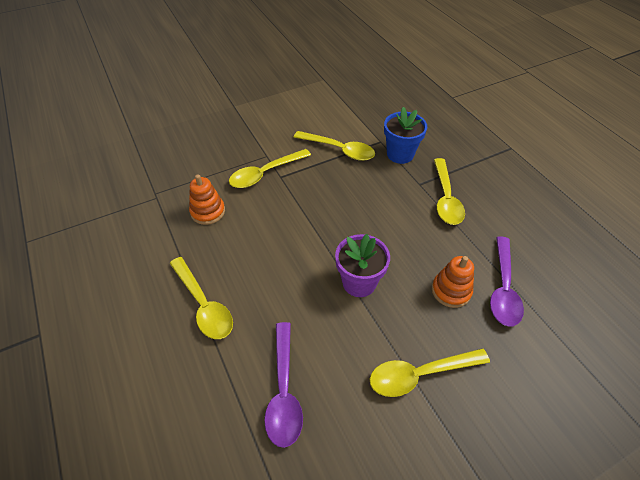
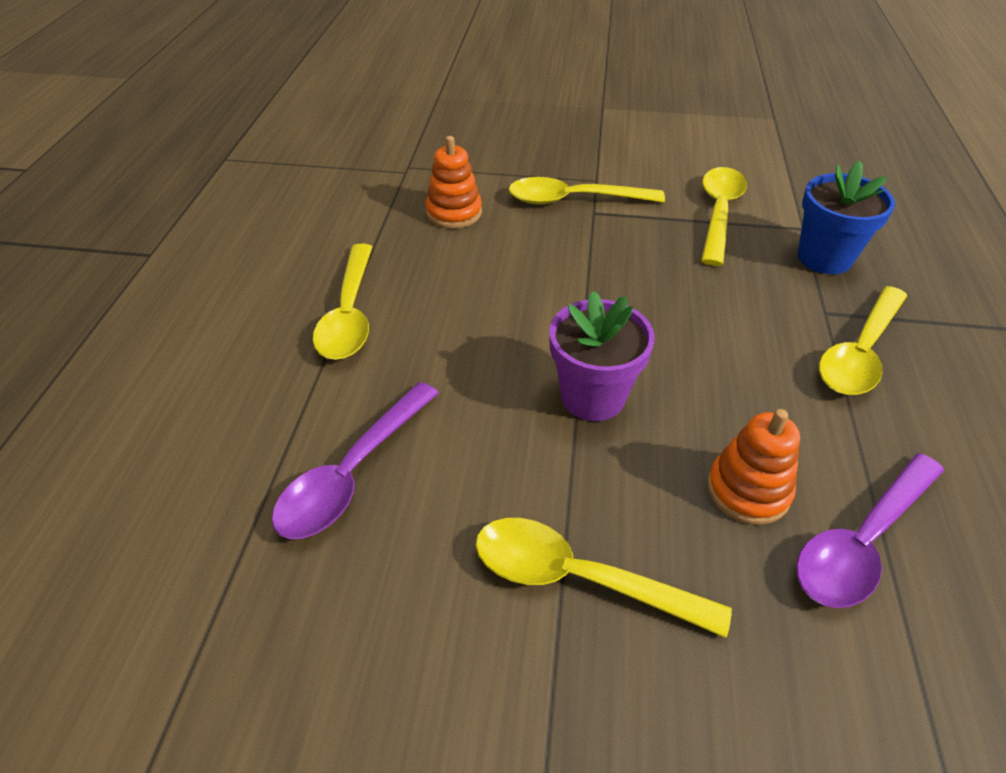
camera: 35 degrees right, 5 degrees down
yellow spoon [294,131,375,161] -> yellow spoon turned 135 degrees counterclockwise [701,167,747,266]

